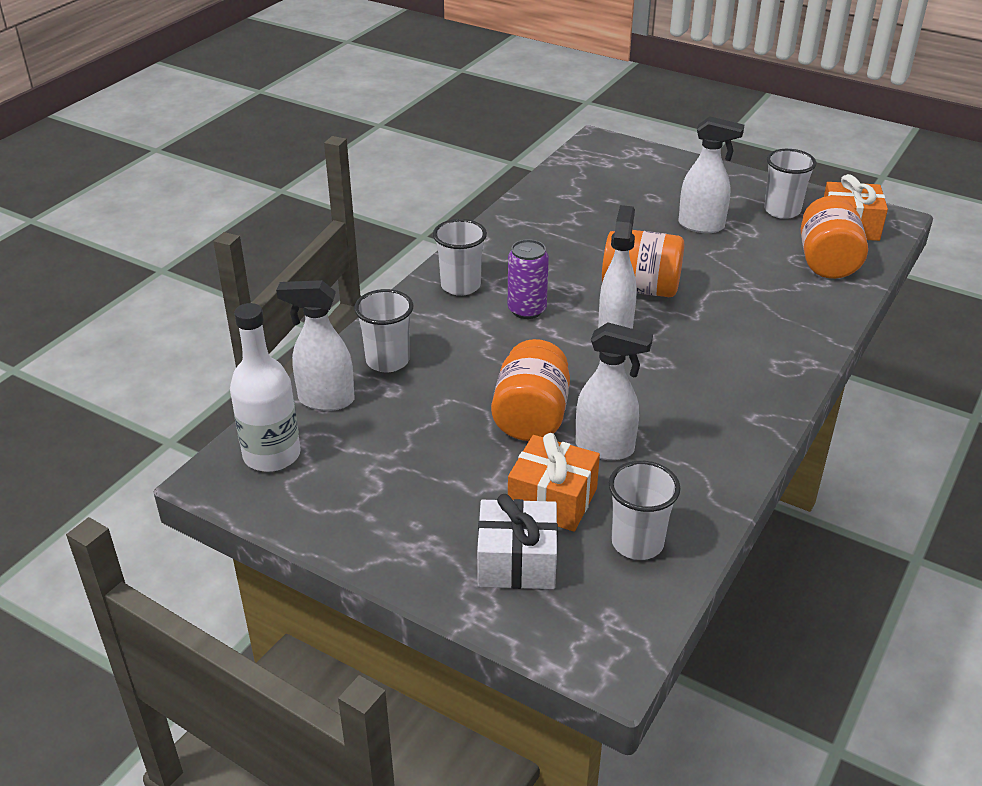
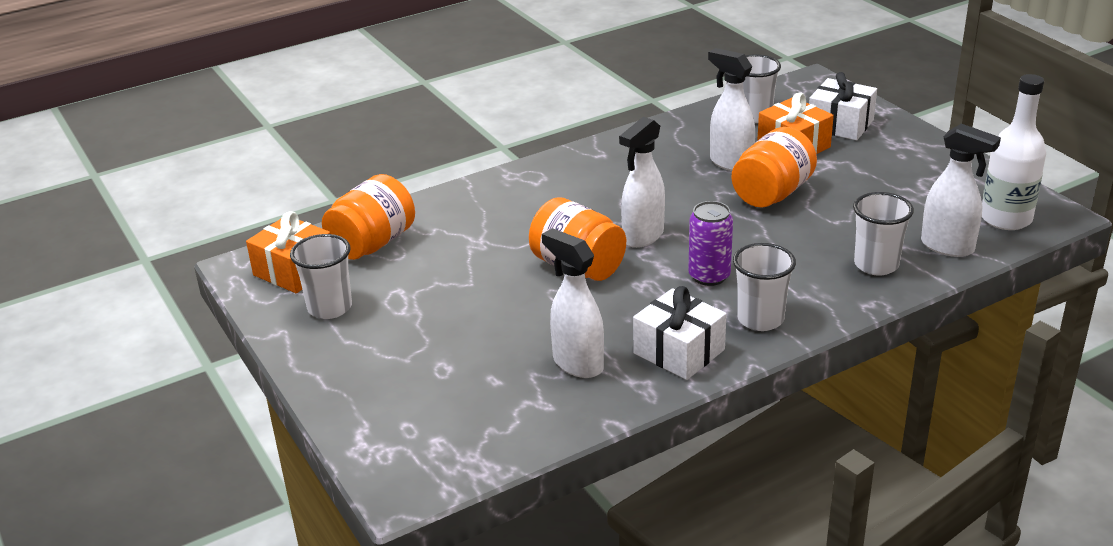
camera: 150 degrees left, 5 degrees down
white spray bottle [679,117,744,233] -> white spray bottle moved to [542,228,604,378]
none -> white gift [633,286,727,380]

